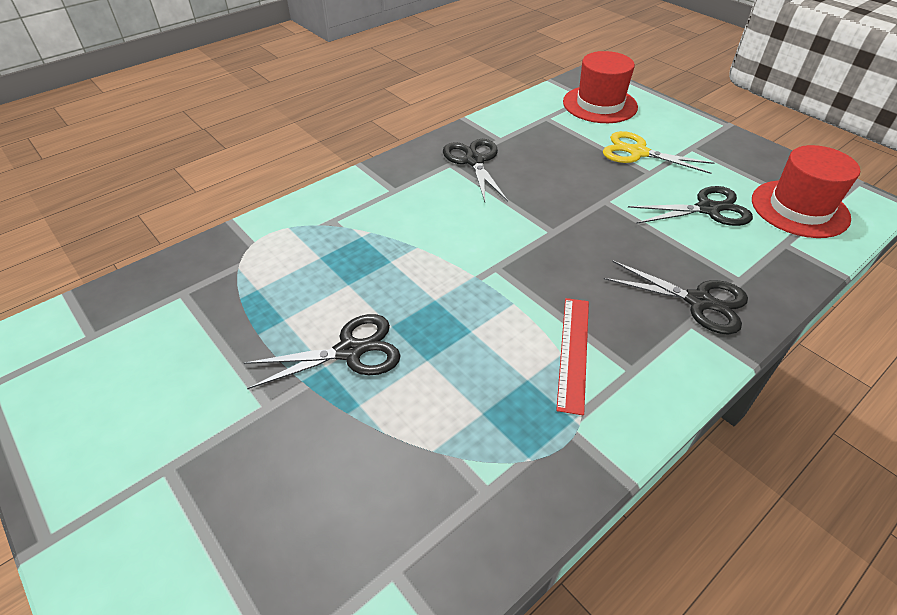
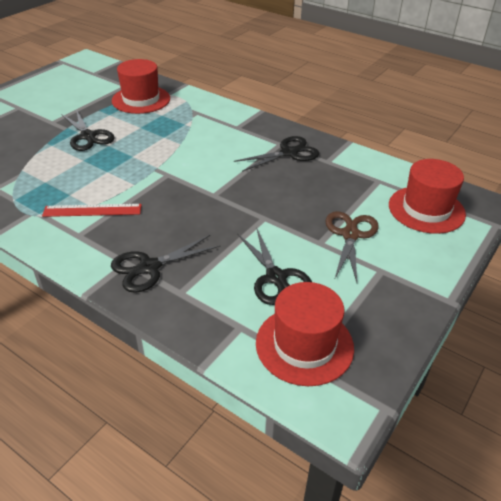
camera: 75 degrees right, 5 degrees down
yellow scissors [603,131,715,174] -> brown scissors [325,211,379,282]
black scissors [604,260,748,335] -> black scissors turned 45 degrees clockwise [111,235,221,293]
none -> red hat [112,59,170,114]

